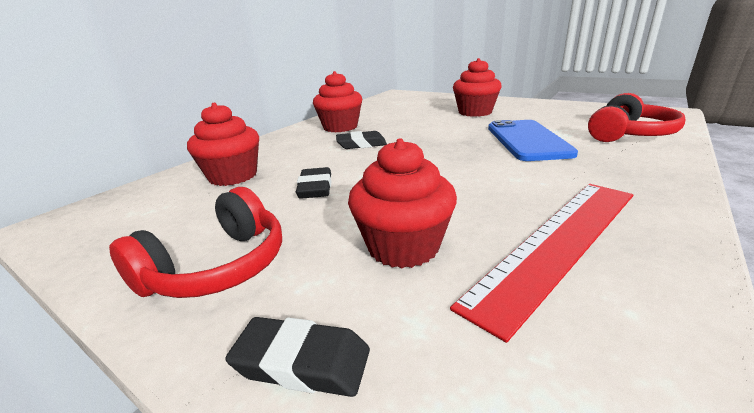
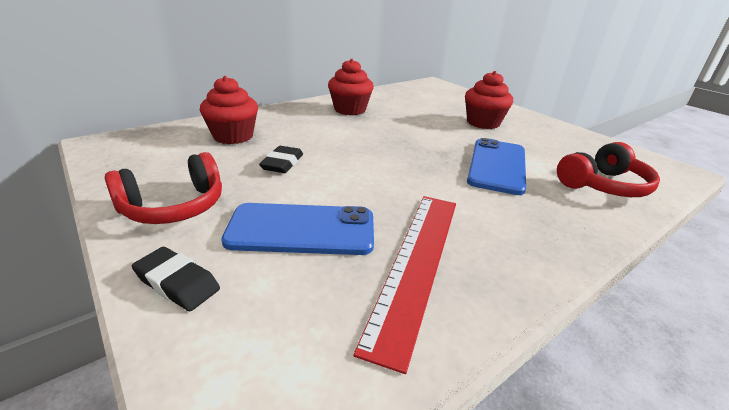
camera: 15 degrees right, 5 degrees up
black eraser [336,131,387,149] -> none
red cupcake [348,139,457,268] -> blue phone [221,203,374,255]
red ruler [450,184,633,343] -> red ruler turned 45 degrees counterclockwise [354,196,456,374]

